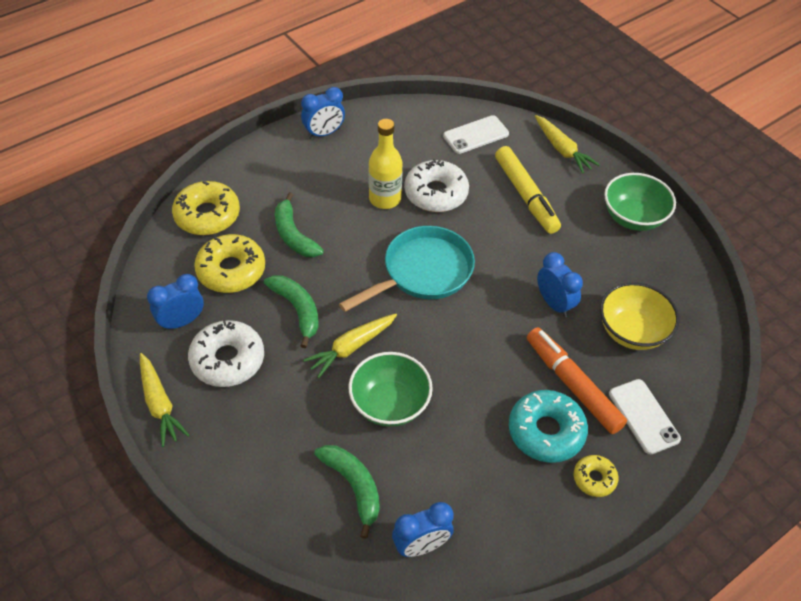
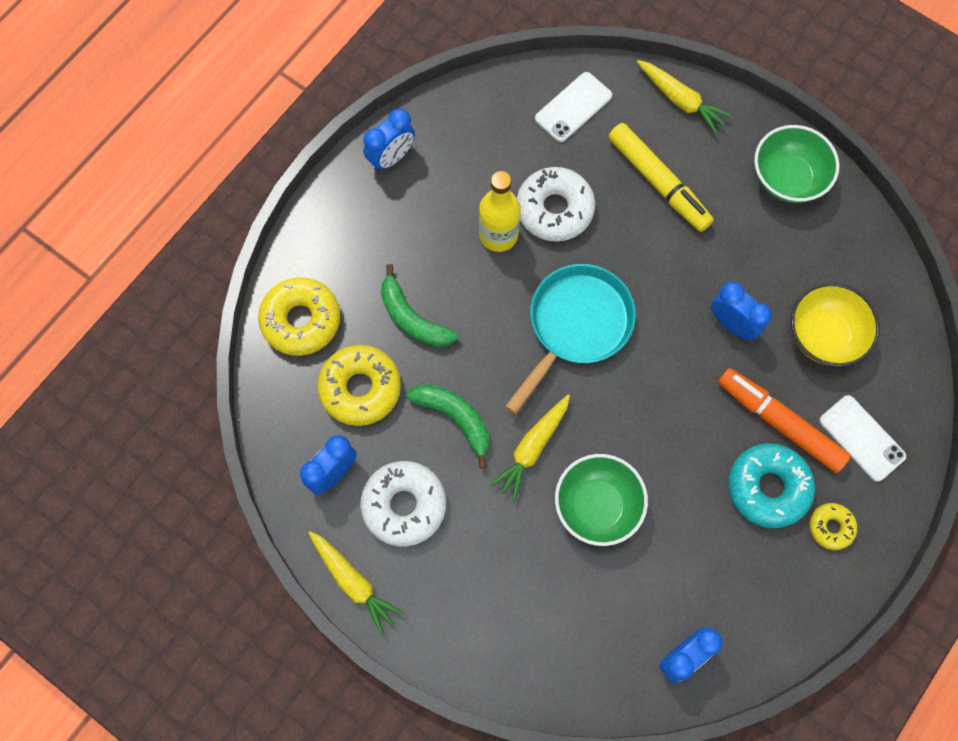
camera: 15 degrees left, 20 degrees up
green banana [314,445,380,539] -> none

